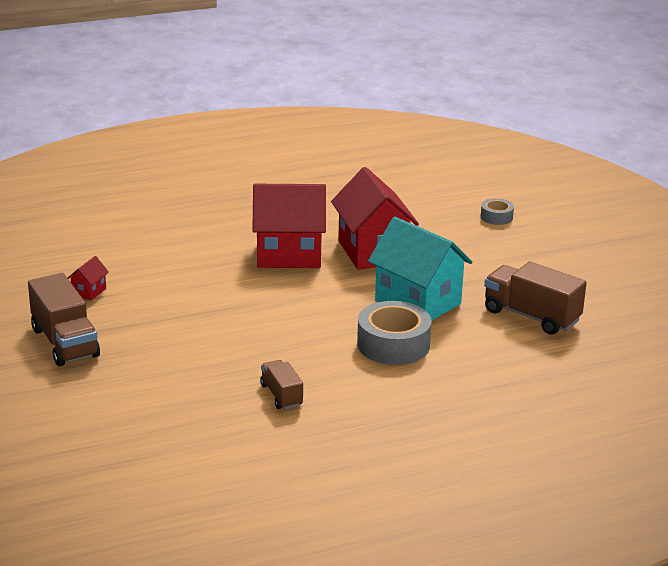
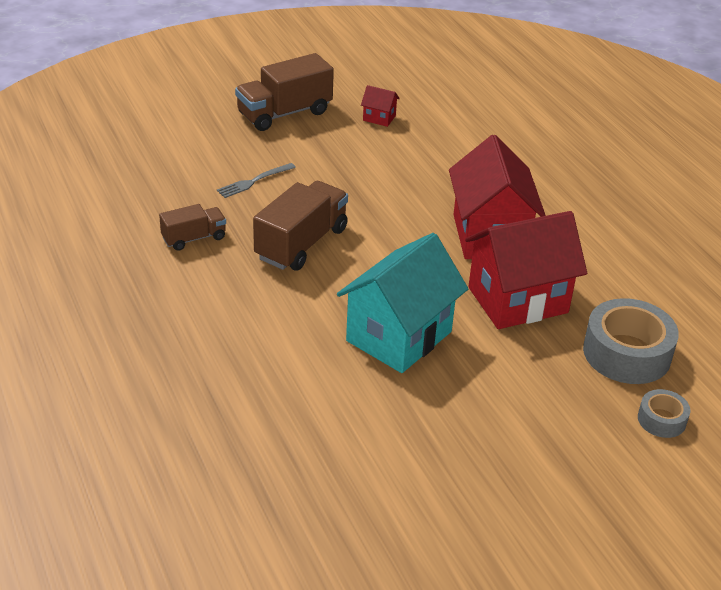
camera: 85 degrees right, 10 degrees up
grey tape [357,301,431,365] -> grey tape moved to [583,298,679,384]
brown truck [484,261,587,335] -> brown truck moved to [253,181,348,270]
none -> grey fork [217,163,296,198]

